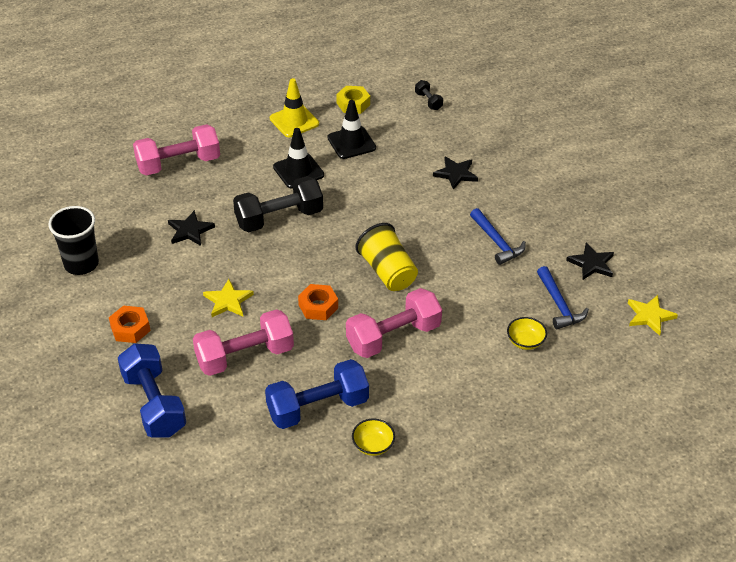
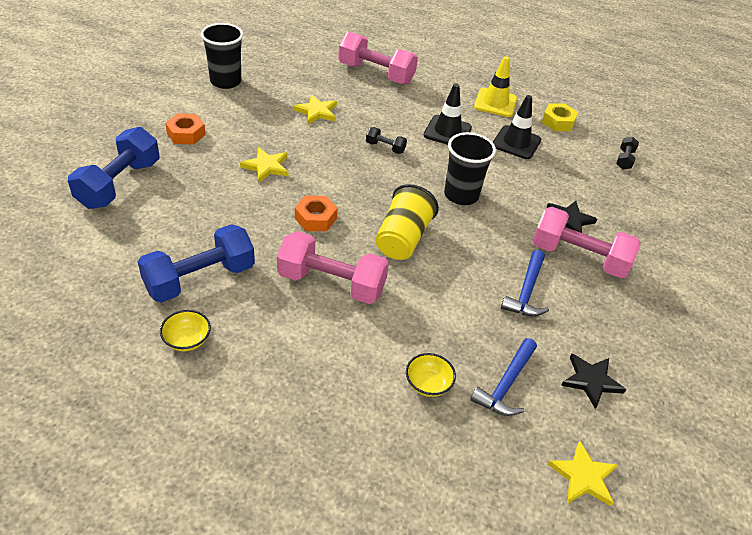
camera: 45 degrees right, 0 degrees up
black star [168,210,215,246] -> yellow star [293,95,337,125]
pink dumbbell [193,309,294,376] -> pink dumbbell moved to [532,207,640,278]
black dumbbell [233,176,323,232] -> black dumbbell [366,127,407,154], size x0.46
blue dumbbell [265,359,369,429] -> blue dumbbell turned 60 degrees counterclockwise [138,224,255,303]
none -> black cup [444,132,496,205]

